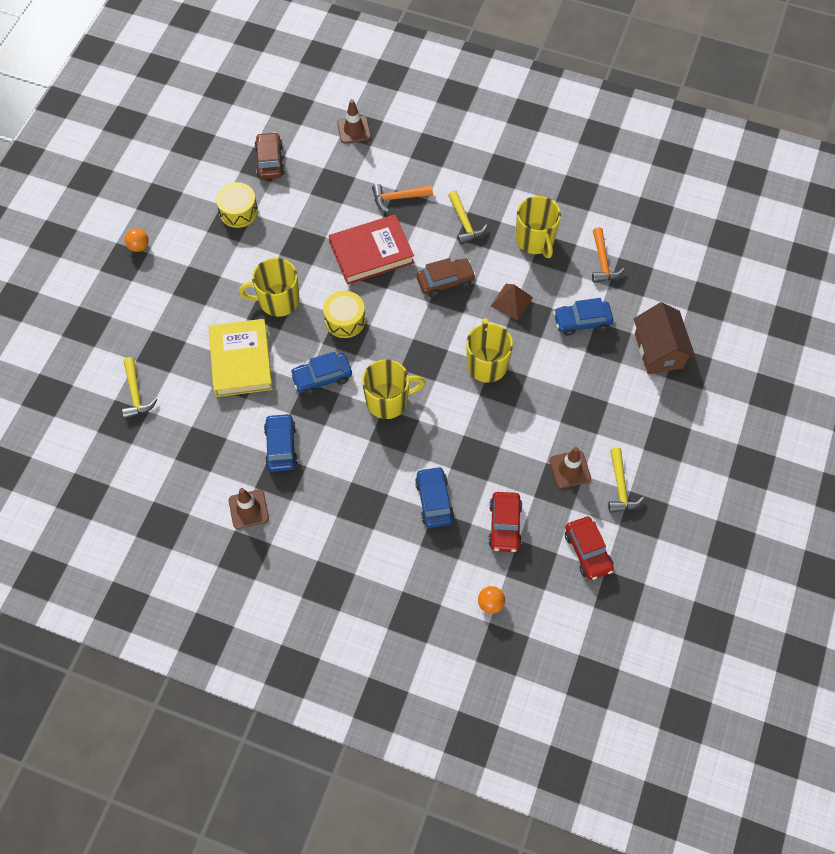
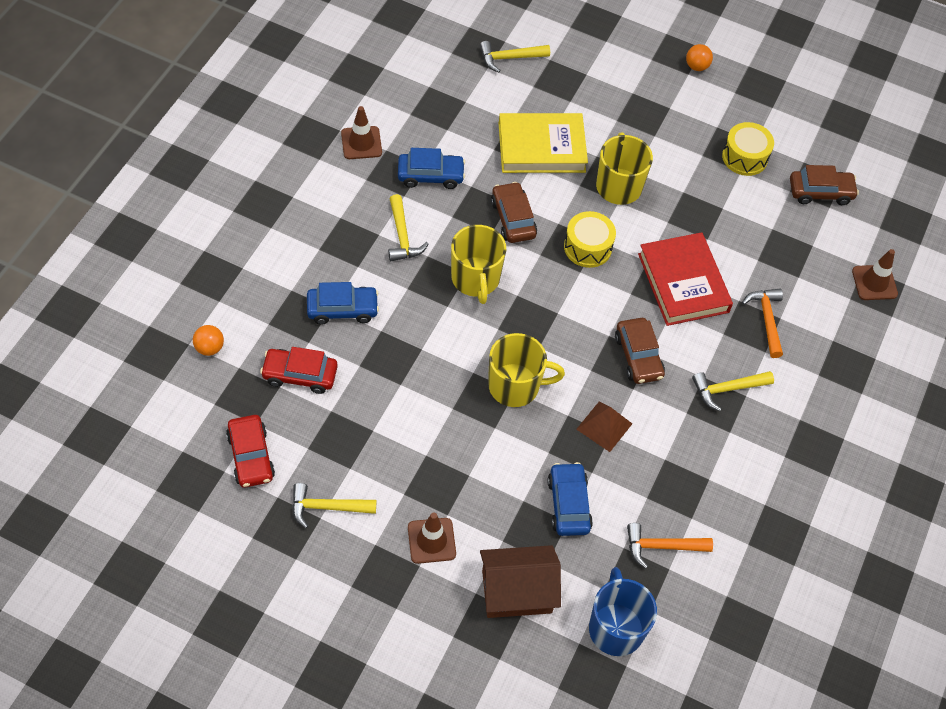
camera: 90 degrees right, 5 degrees down
blue car [290,351,352,395] -> brown car [491,182,537,243]
yellow mug [516,196,561,258] -> none
brown traffic cone [550,447,591,488] -> brown traffic cone moved to [408,512,456,564]
red car [565,517,614,580] -> red car turned 90 degrees counterclockwise [226,415,275,488]
none -> yellow hammer [388,194,429,261]
none -> blue mug [589,567,657,656]

